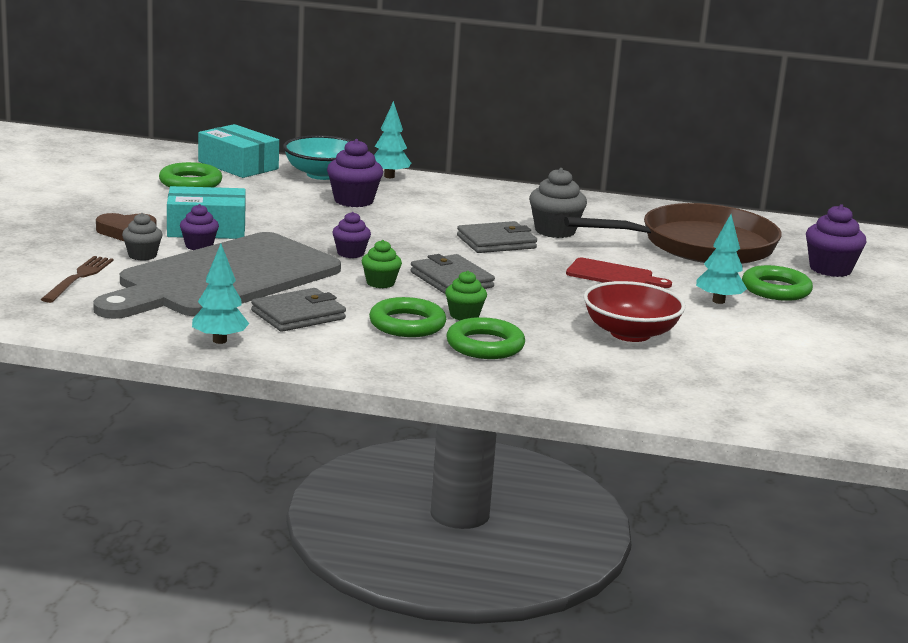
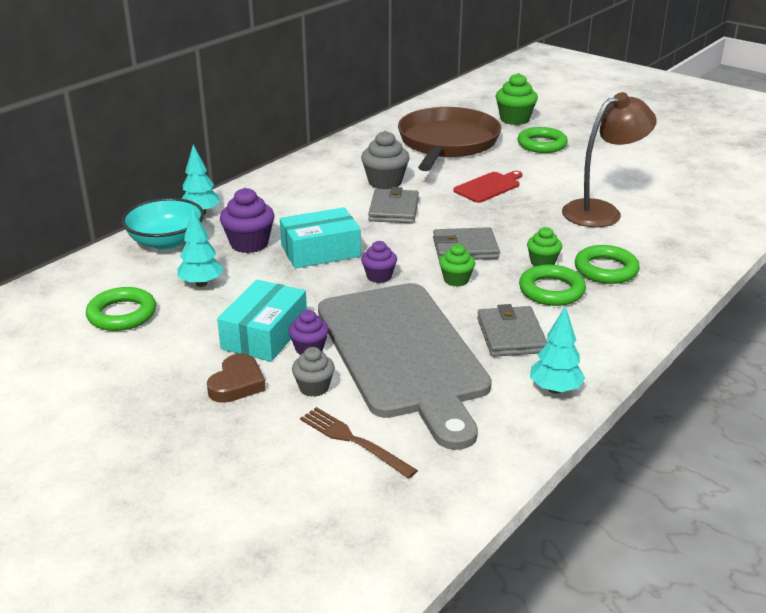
camera: 60 degrees left, 10 degrees up
turquoise box [198,124,279,178] -> turquoise box moved to [280,207,361,269]
red bowl [583,281,686,342] -> brown lamp [562,92,657,227]
turquoise tree [696,214,747,304] -> turquoise tree moved to [177,209,224,287]
purple cupcake [806,204,867,277] -> green cupcake [496,73,538,125]

